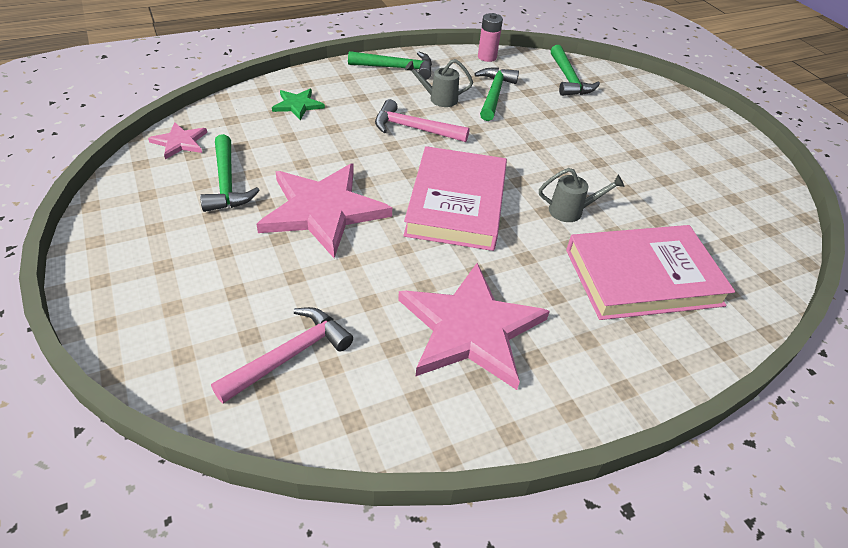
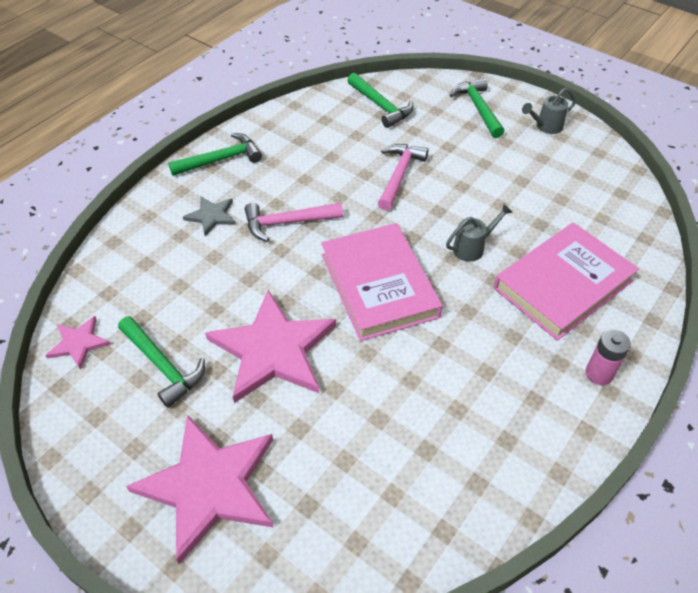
camera: 25 degrees left, 5 degrees up
pink hammer [211,307,353,403] -> pink hammer moved to [378,144,429,211]
green star [272,89,325,120] -> none
pink star [398,263,550,390] -> pink star moved to [126,415,274,564]
grey watering can [405,59,473,107] -> grey watering can moved to [522,88,576,134]
green hammer [474,68,519,121] -> green hammer moved to [450,78,505,138]
pink battery [478,13,503,62] -> pink battery moved to [586,329,631,385]
none -> grey star [183,196,236,236]

